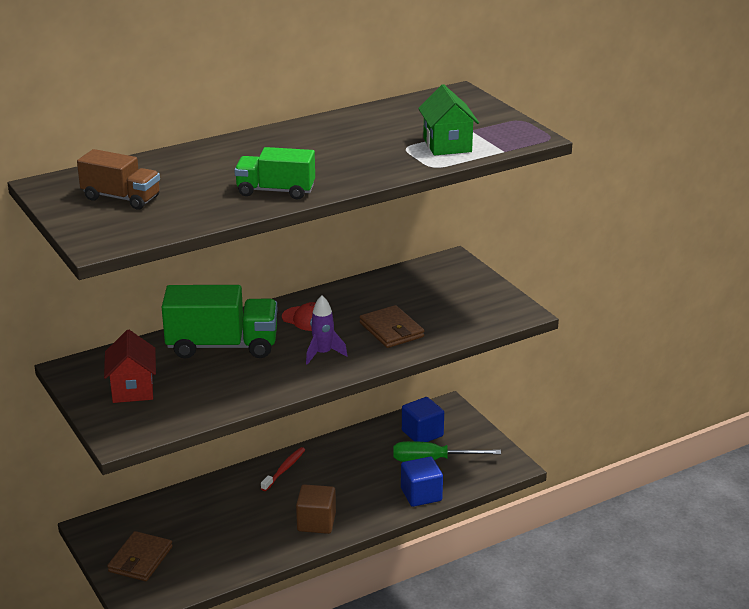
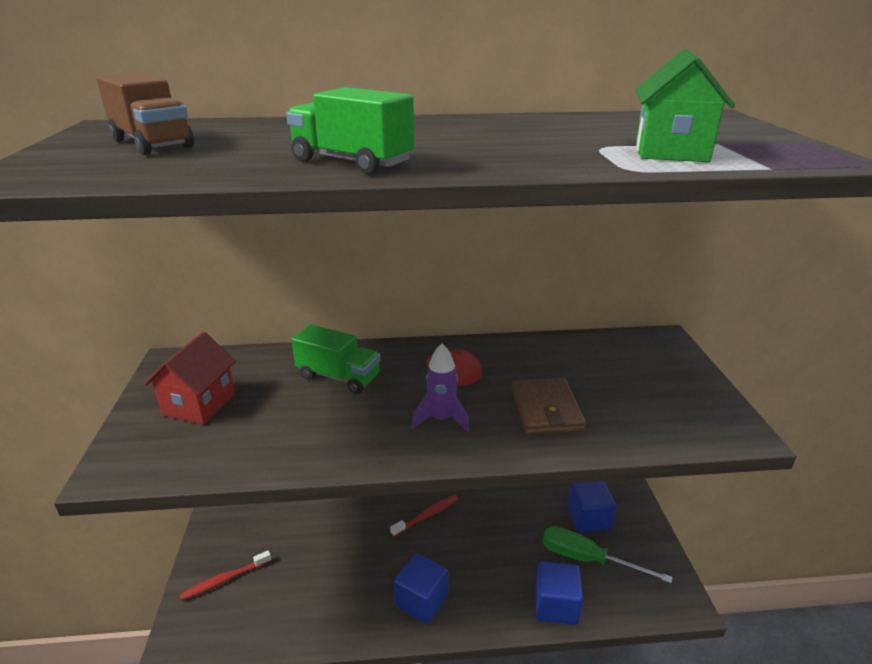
camera: 25 degrees right, 0 degrees up
brown wallet [107,531,173,581] -> red toothbrush [180,550,272,601]
green truck [162,285,278,359] -> green truck [292,324,380,394], size x0.62
brown cube [296,484,336,534] -> blue cube [394,553,449,624]

